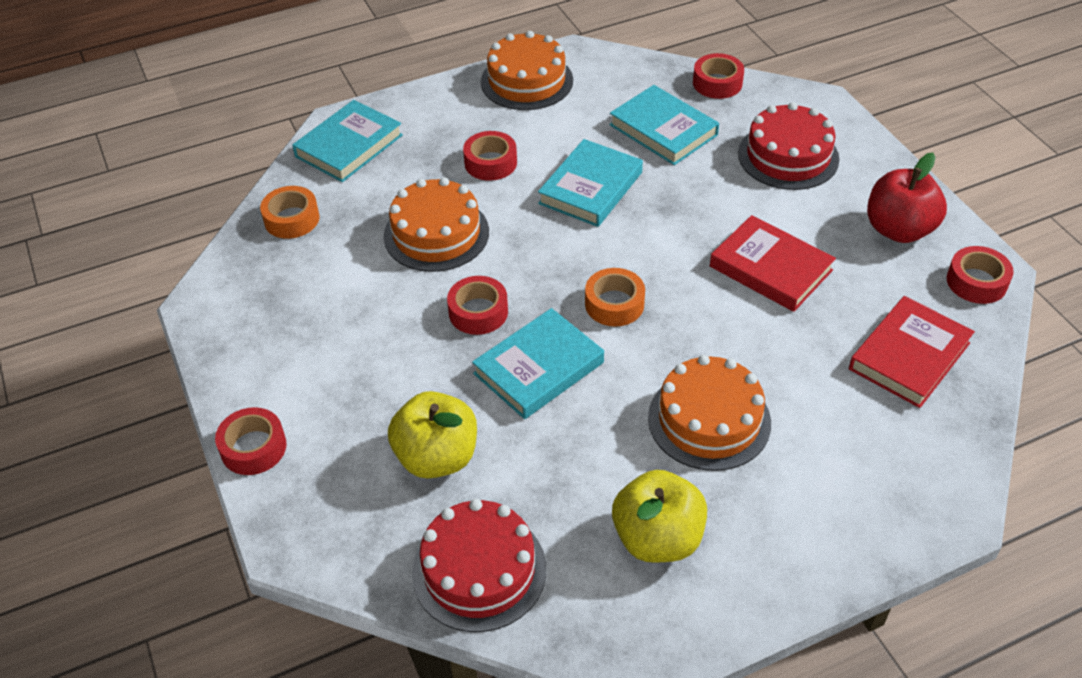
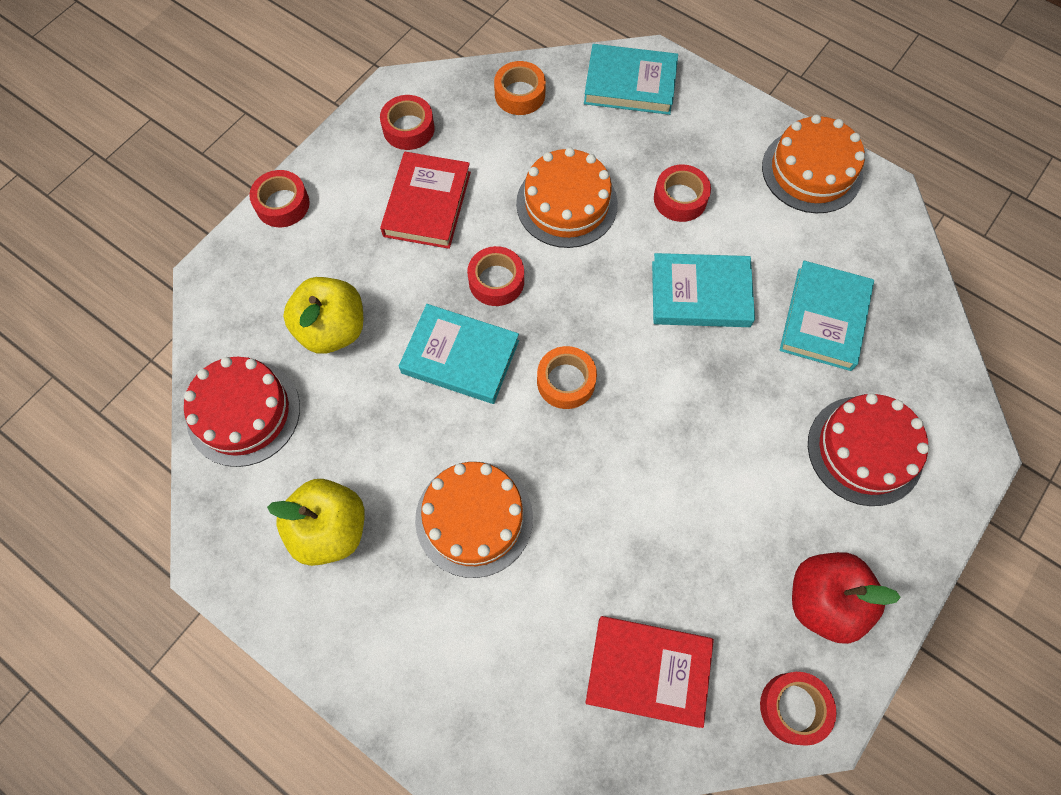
camera: 60 degrees right, 20 degrees up
red tape [693,53,744,99] -> red tape moved to [380,95,435,150]
red book [710,215,836,312] -> red book moved to [380,152,471,249]

